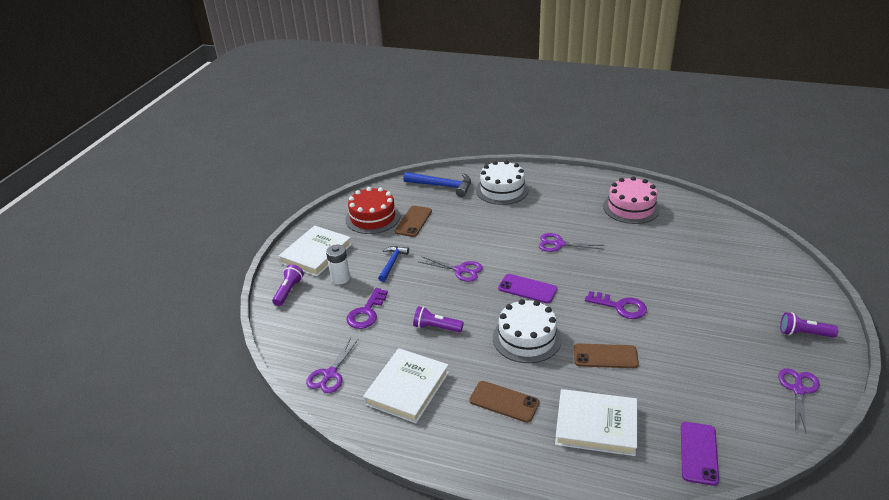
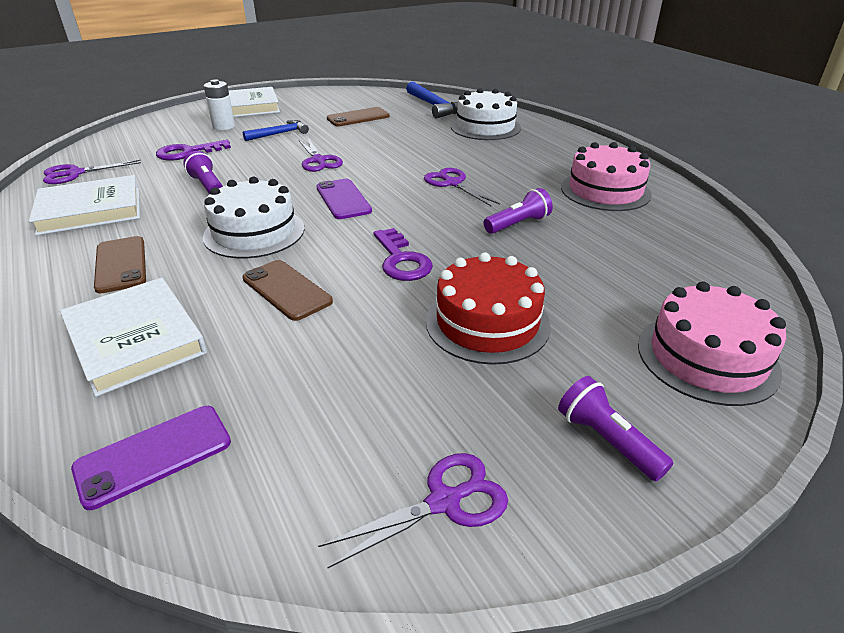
camera: 40 degrees right, 0 degrees up
purple flashlight [272,264,304,306] -> purple flashlight moved to [484,188,553,234]
red cake [345,187,400,234] -> red cake moved to [426,252,551,365]
none -> pink cake [638,281,786,406]

